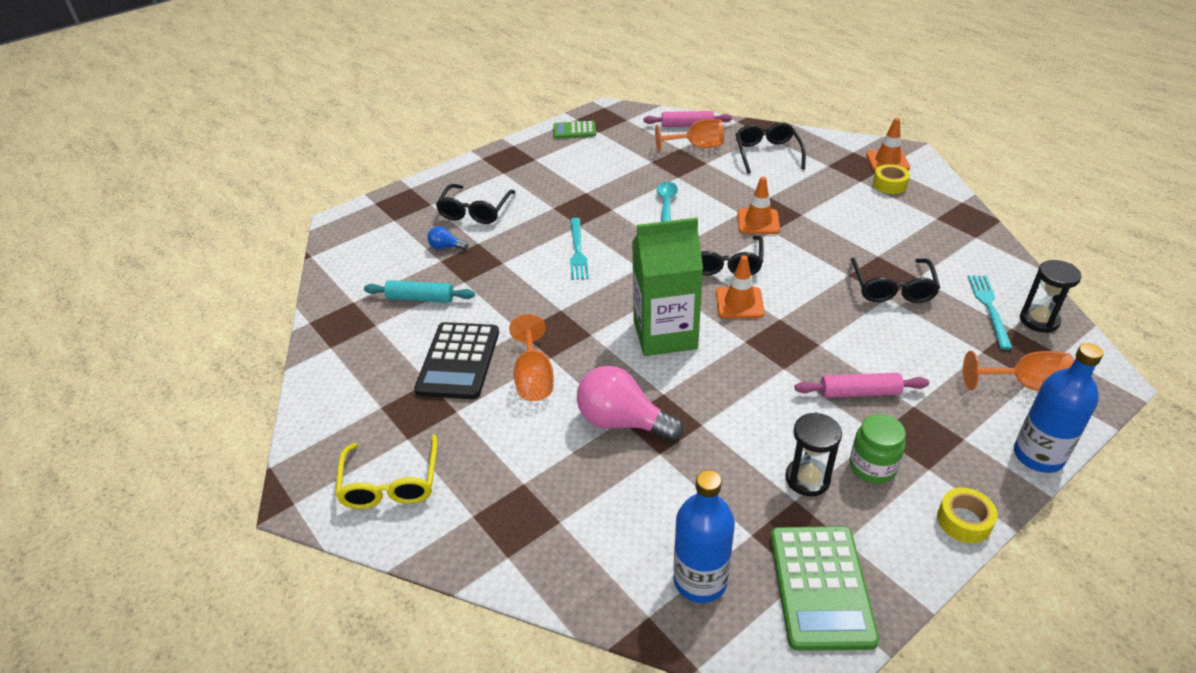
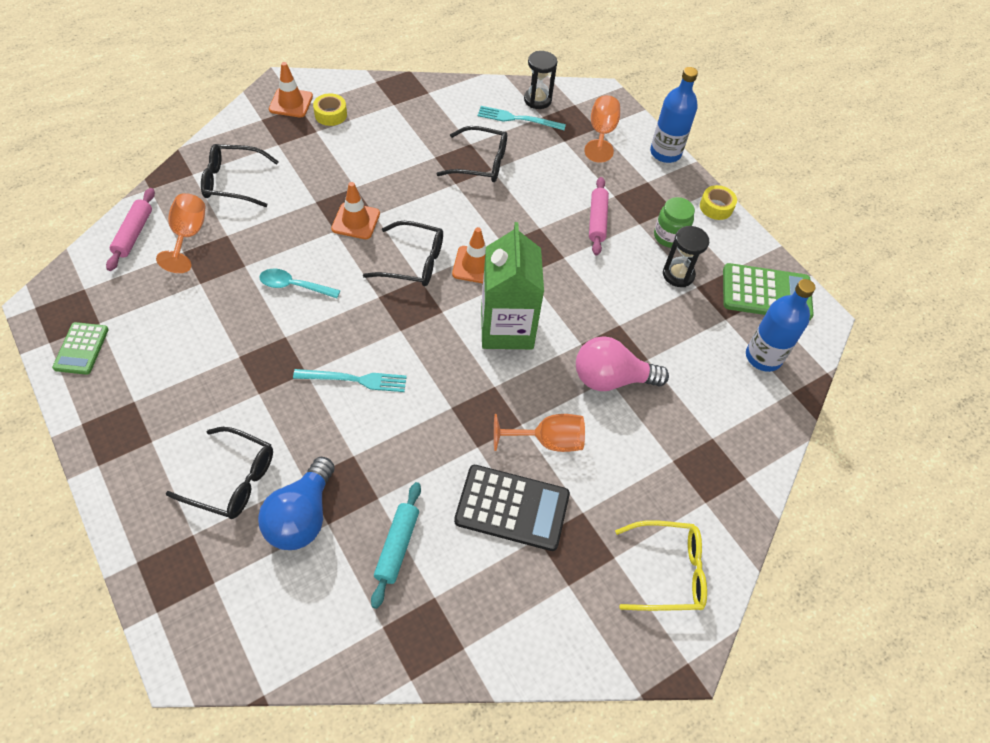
camera: 90 degrees left, 15 degrees up
blue light bulb [427,226,468,250] -> blue light bulb [258,457,335,550], size x2.11
pink light bulb [577,366,684,441] -> pink light bulb turned 60 degrees clockwise [576,336,669,391]

